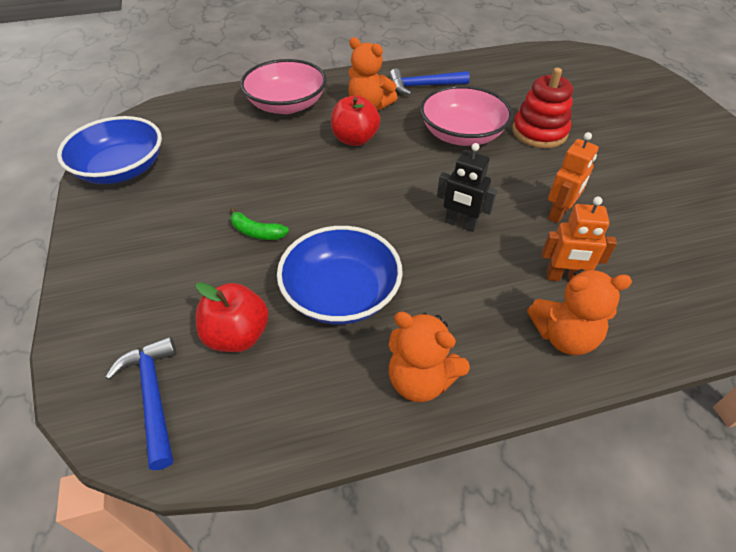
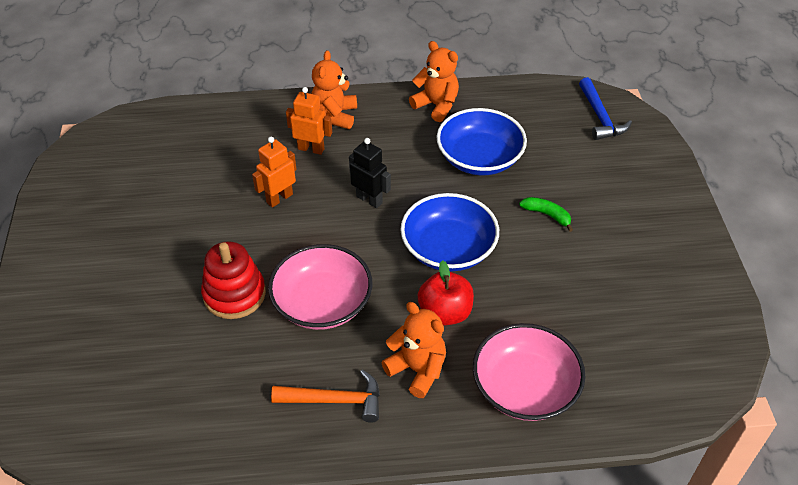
camera: 170 degrees left, 0 degrees up
blue bowl [57,116,162,184] -> blue bowl moved to [400,193,499,271]
red apple [196,282,269,352] -> none
blue hammer [389,69,470,95] -> orange hammer [271,370,380,423]
orange teddy bear [527,269,632,355] -> orange teddy bear turned 90 degrees counterclockwise [311,50,357,129]

